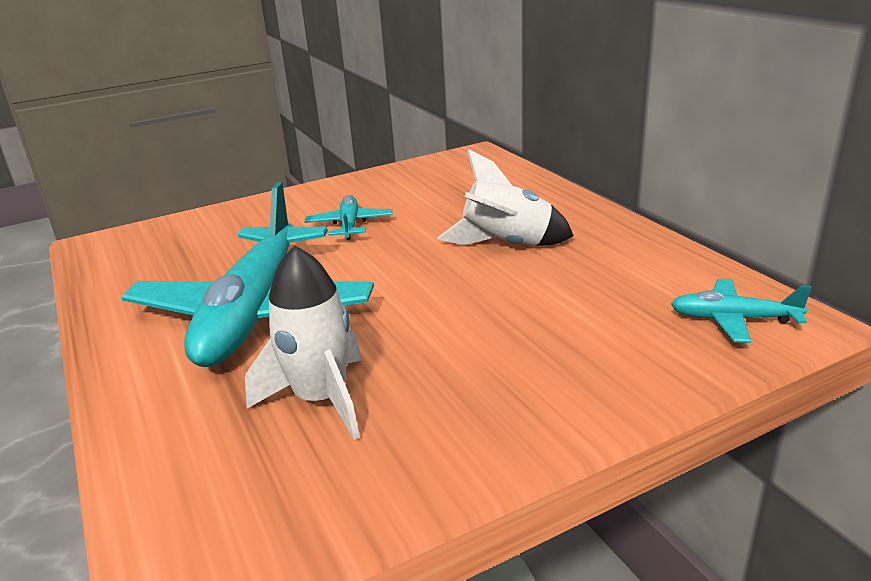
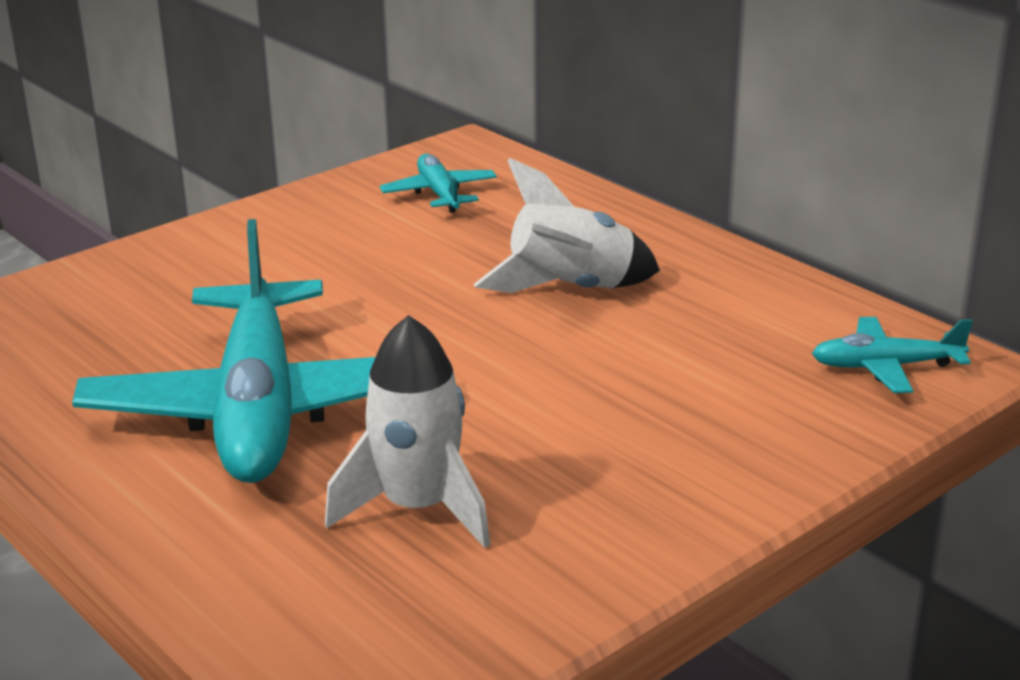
camera: 15 degrees left, 0 degrees up
turquoise plane [304,195,393,240] -> turquoise plane moved to [380,154,497,213]

